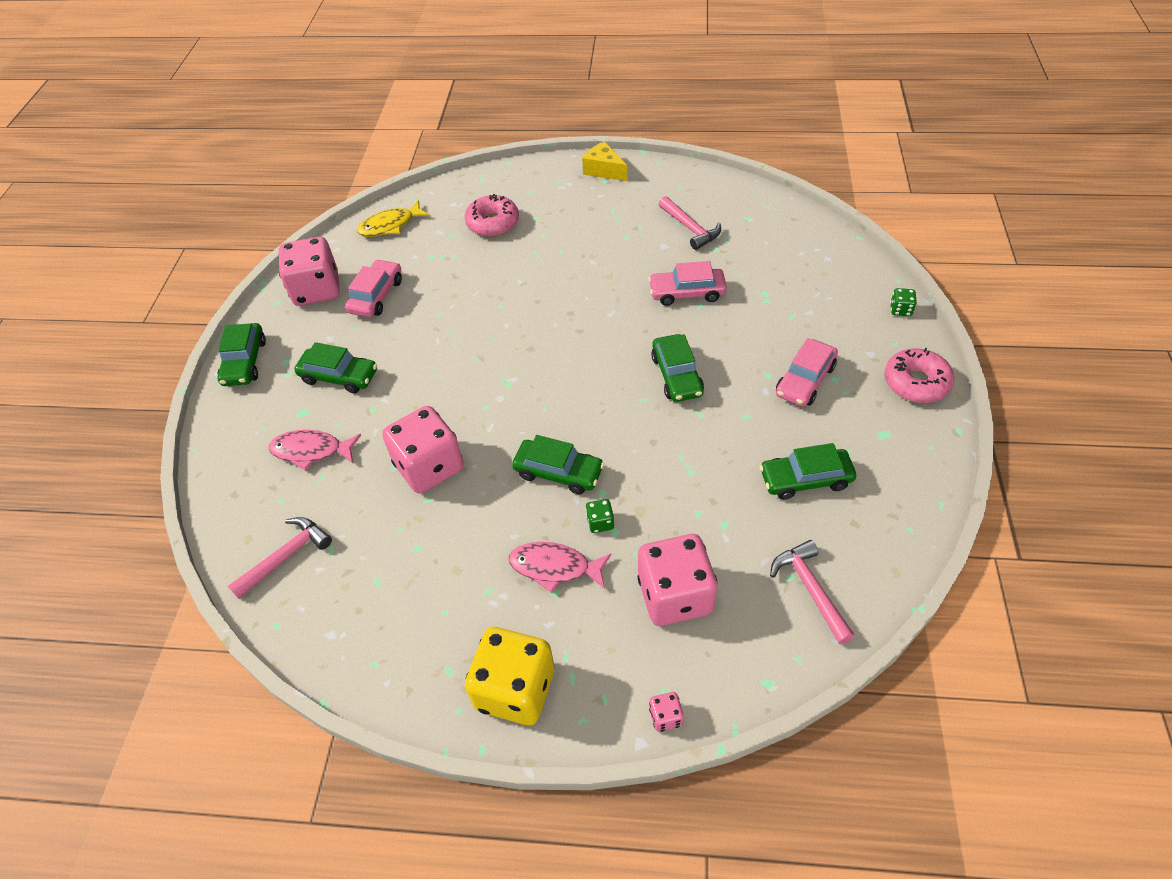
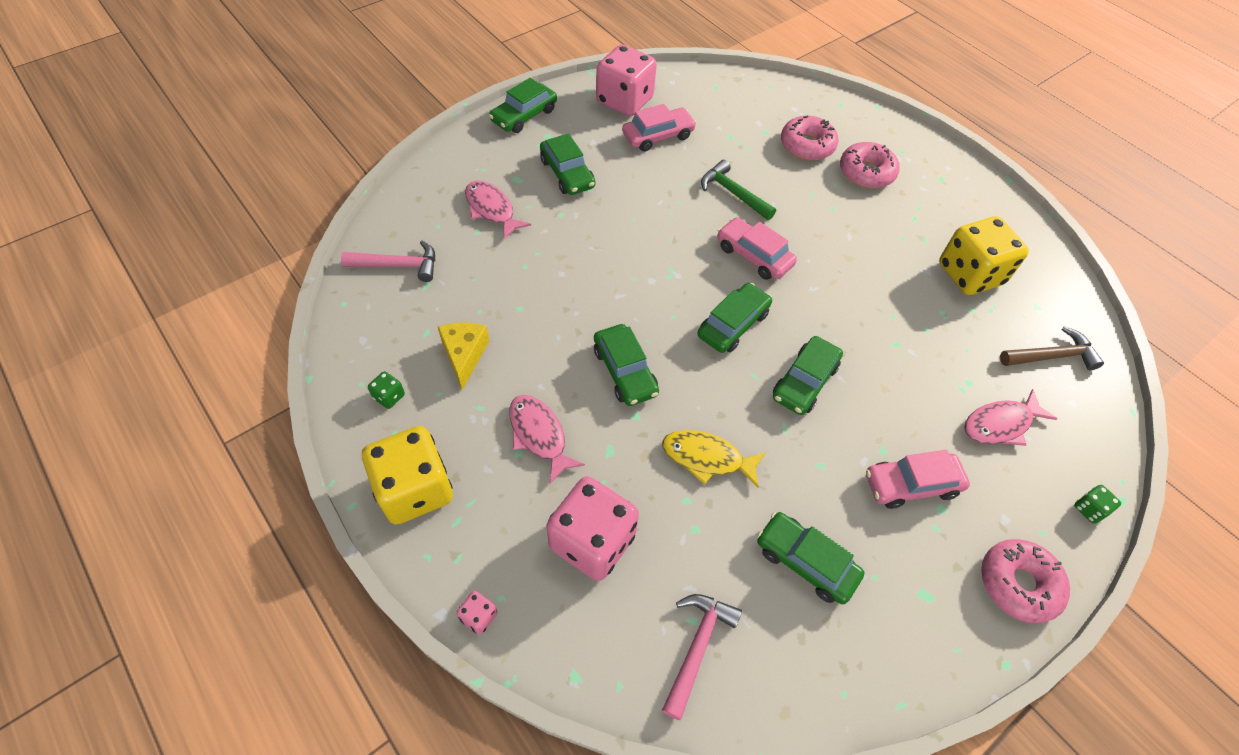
camera: 40 degrees right, 5 degrees up
yellow fish [357,200,430,237] -> yellow fish moved to [662,430,766,488]
pink dice [382,406,464,493] -> none
yellow cheese [582,141,627,181] -> yellow cheese moved to [438,323,489,390]
green dice [586,499,614,533] -> green dice moved to [368,371,405,409]
pink car [648,261,727,306] -> pink car moved to [717,217,797,280]
pink hammer [659,196,721,250] -> yellow dice [939,216,1029,295]
none -> green car [698,283,772,353]
none -> green hammer [701,160,776,220]
none -> pink donut [840,142,899,188]
none -> pink fish [964,389,1057,446]
none -> brown hammer [1000,326,1104,370]

